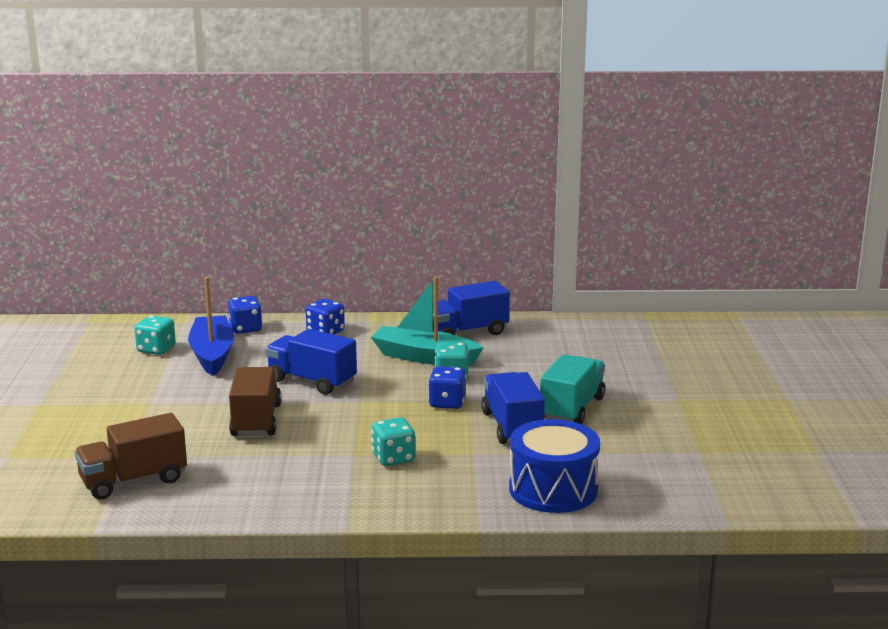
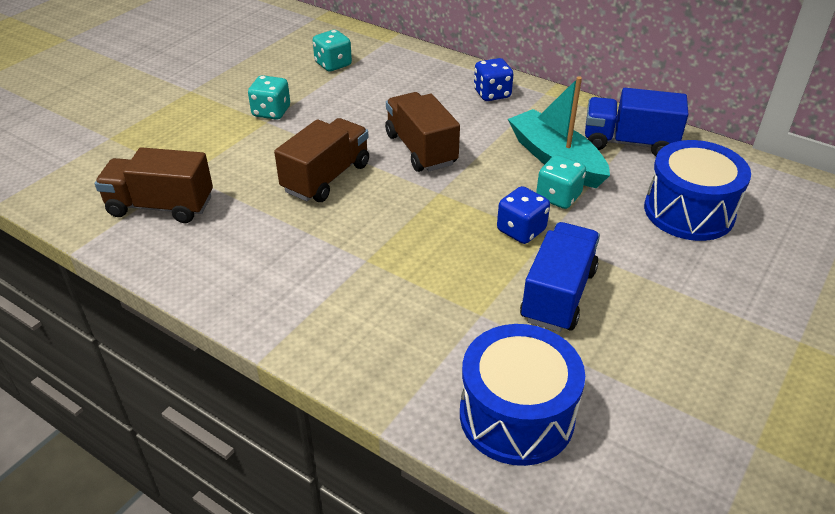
camera: 35 degrees right, 20 degrees up
blue boat [188,277,234,376] -> none
blue dice [228,296,262,333] -> none
blue truck [266,329,357,395] -> brown truck [385,92,460,172]
turquoise dice [371,417,415,466] -> turquoise dice moved to [248,75,290,120]
turquoise truck [540,354,605,424] -> none
none -> blue drum [644,140,751,241]

